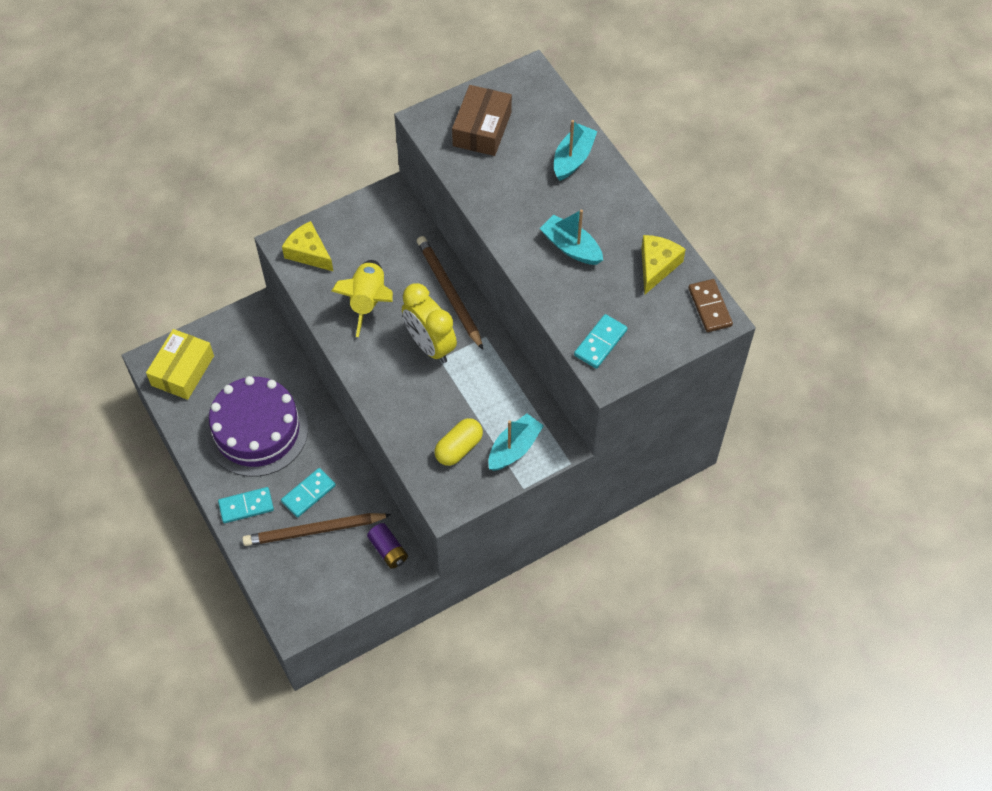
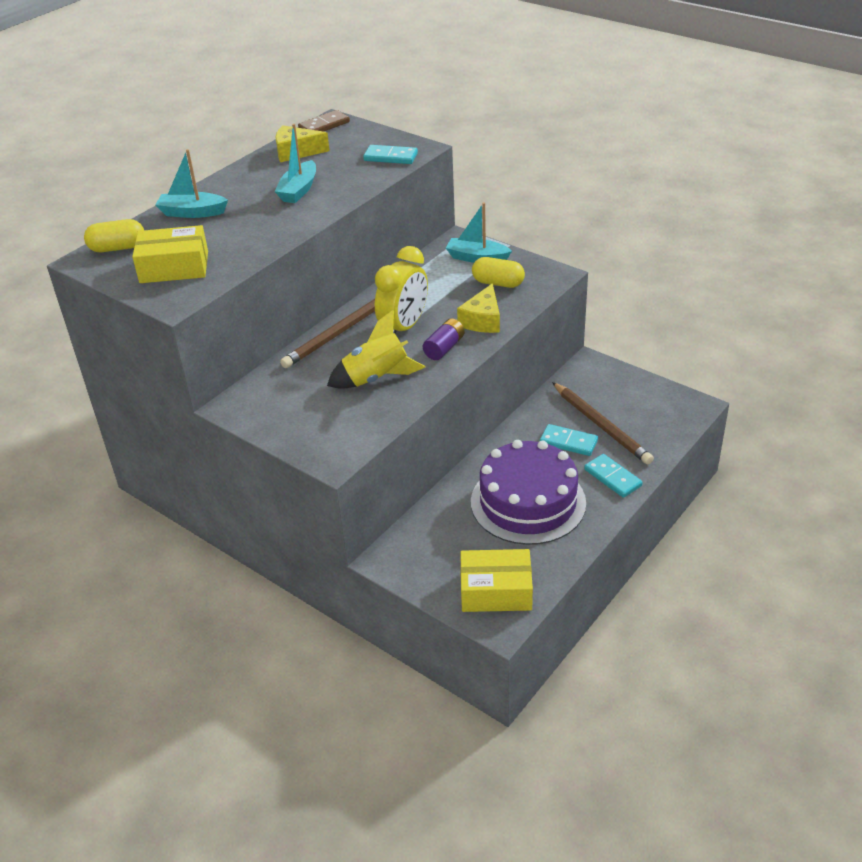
camera: 110 degrees left, 20 degrees down
yellow cheese [282,221,333,271] -> yellow cheese moved to [457,283,500,333]
purple battery [367,523,408,569] -> purple battery moved to [423,318,465,360]
brown box [452,85,512,156] -> yellow box [132,225,208,283]
none -> yellow capsule [84,219,144,252]

